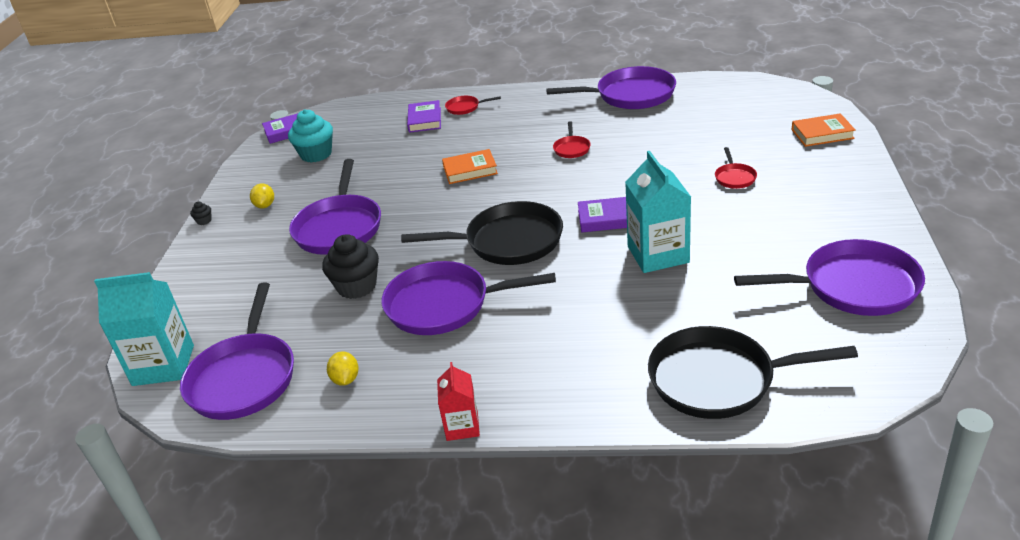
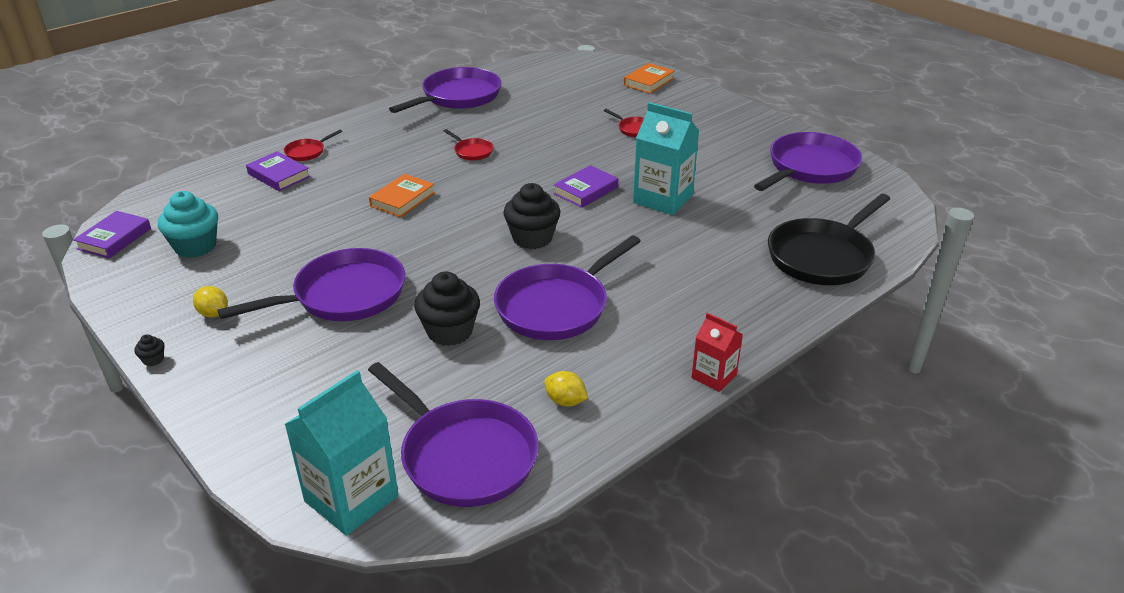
camera: 50 degrees left, 0 degrees up
purple pan [289,159,381,255] -> purple pan turned 75 degrees counterclockwise [218,248,405,321]
black pan [401,201,563,265] -> black cupcake [503,183,561,249]

